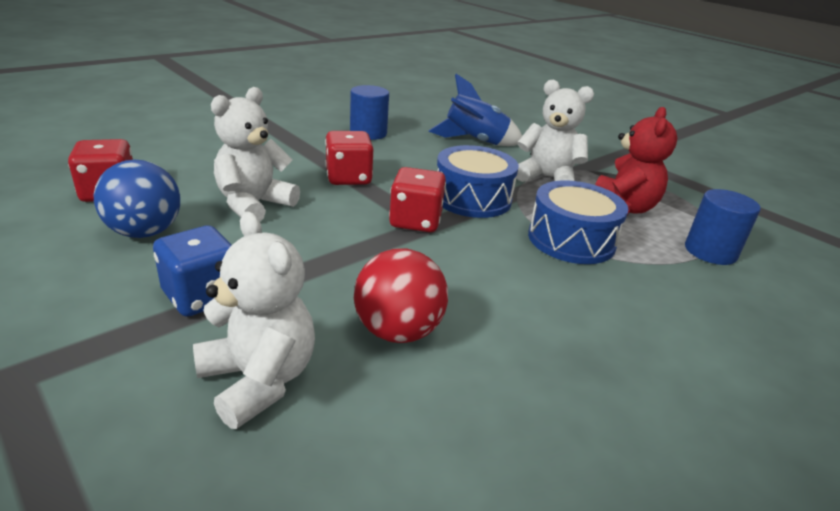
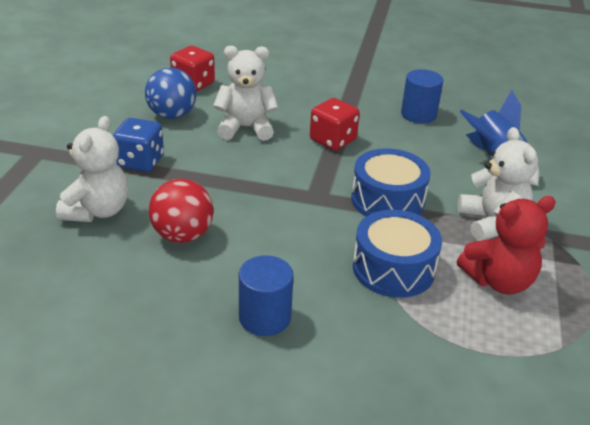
camera: 55 degrees right, 5 degrees up
red dice [389,167,446,232] -> none
blue cylinder [685,189,761,265] -> blue cylinder moved to [239,255,294,336]

